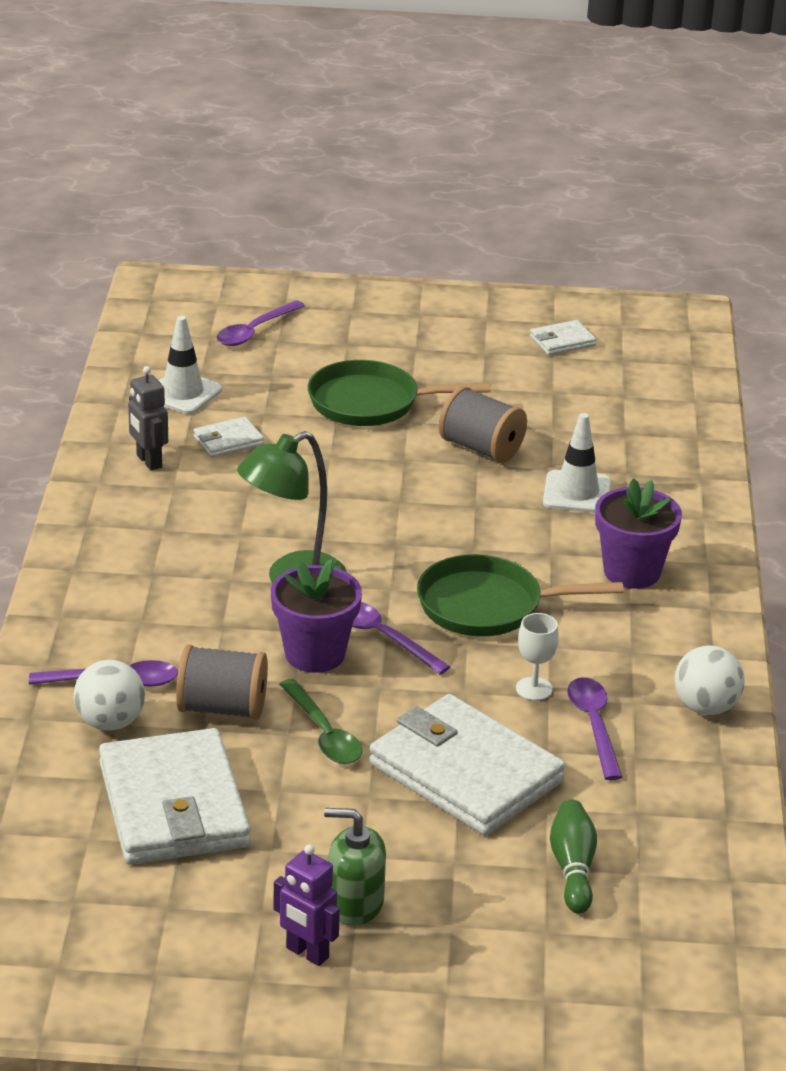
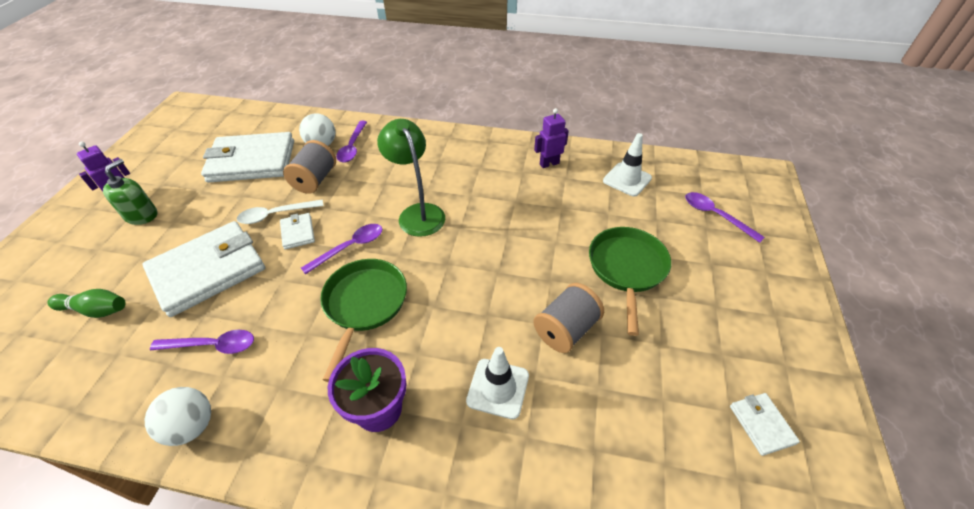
camera: 100 degrees right, 15 degrees up
grey robot [128,366,168,471] -> purple robot [534,108,569,168]
white wallet [193,417,264,457] -> white wallet moved to [280,213,315,249]
purple flower pot [271,559,362,673] -> none
green spoon [279,679,362,764] -> white spoon [237,200,324,224]
white goblet [516,613,559,701] -> none

